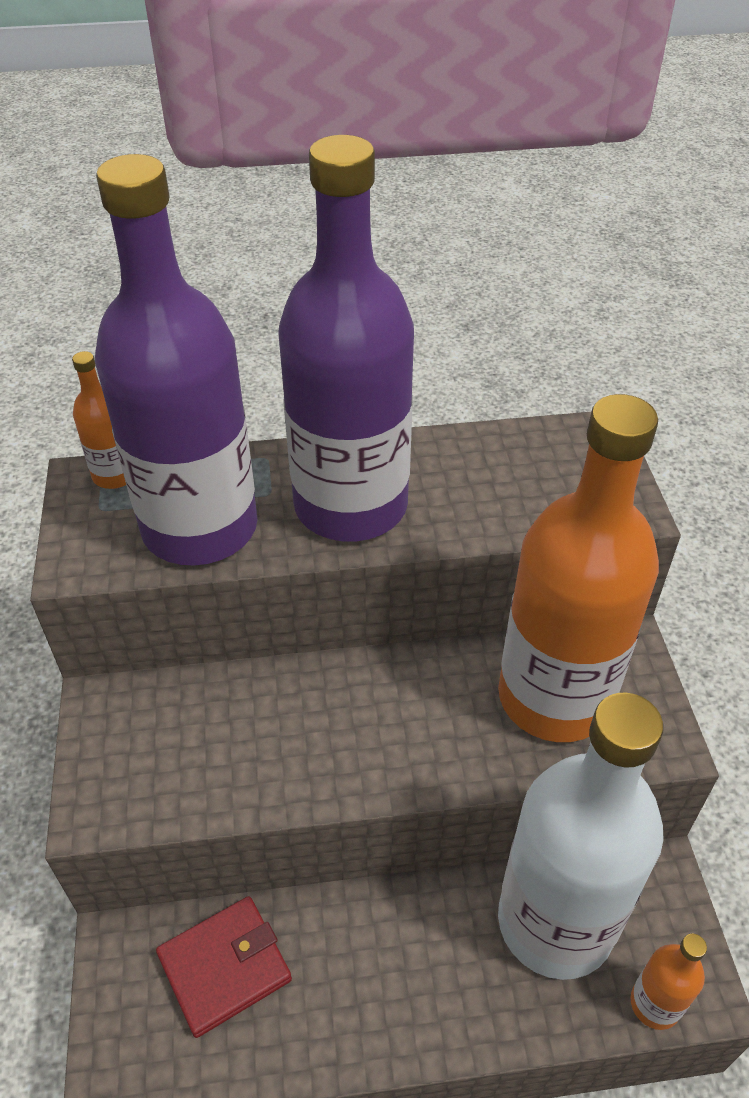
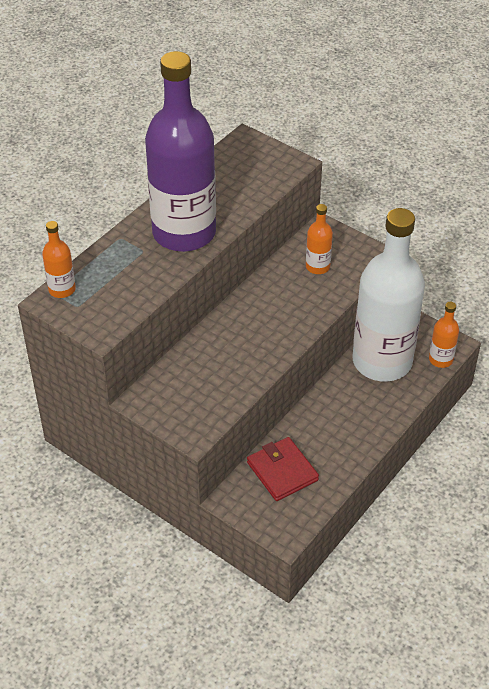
camera: 45 degrees left, 0 degrees up
purple bottle [95,154,258,566] -> none
red wallet [156,896,292,1038] -> red wallet turned 45 degrees counterclockwise [247,437,319,501]
orange bottle [498,394,659,742] -> orange bottle [306,204,333,274], size x0.41

